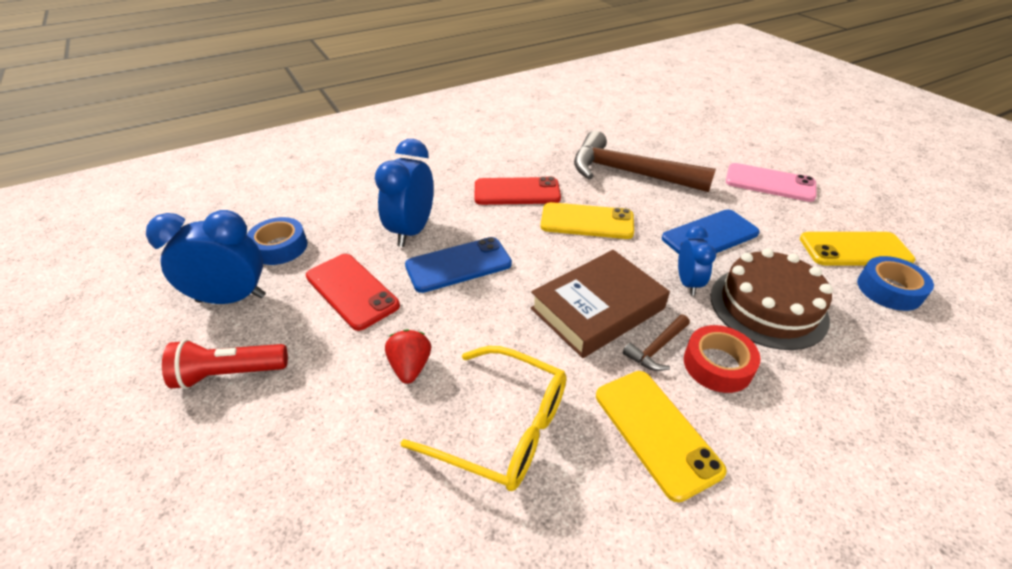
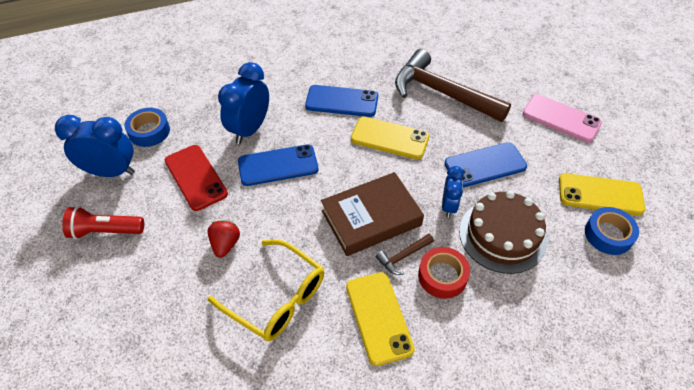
camera: 10 degrees right, 10 degrees up
red phone [474,177,561,205] -> blue phone [305,85,378,117]

